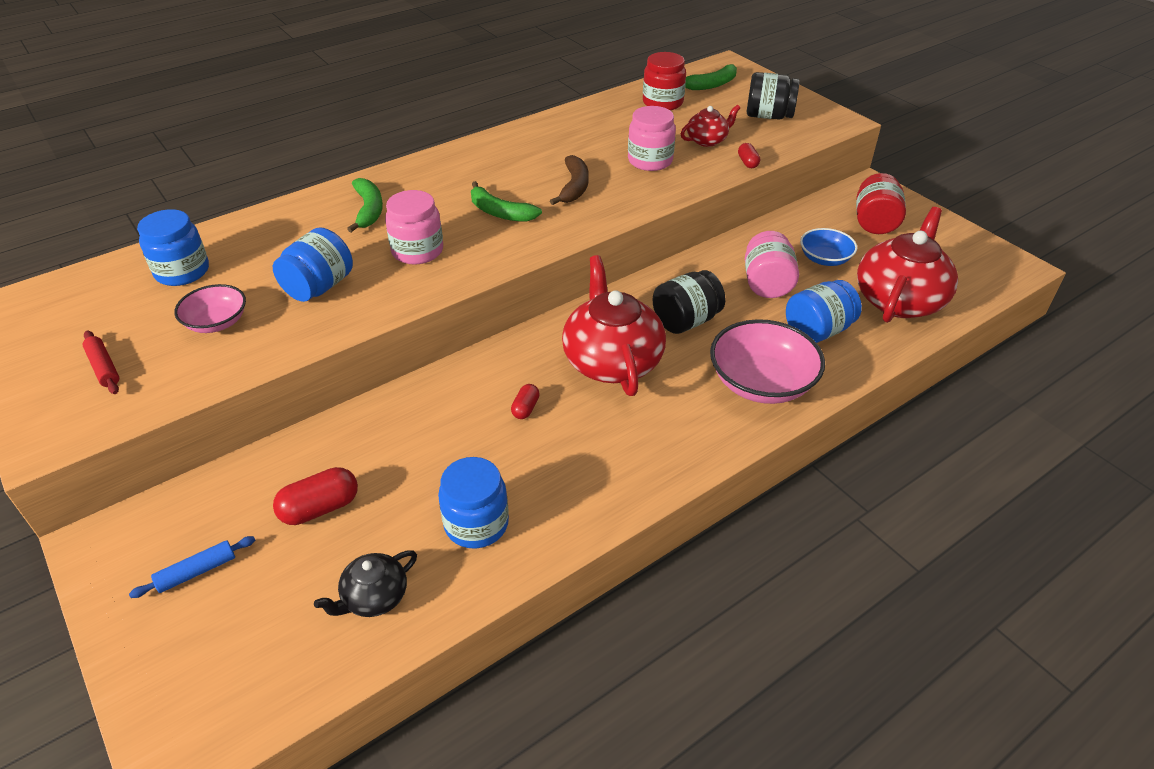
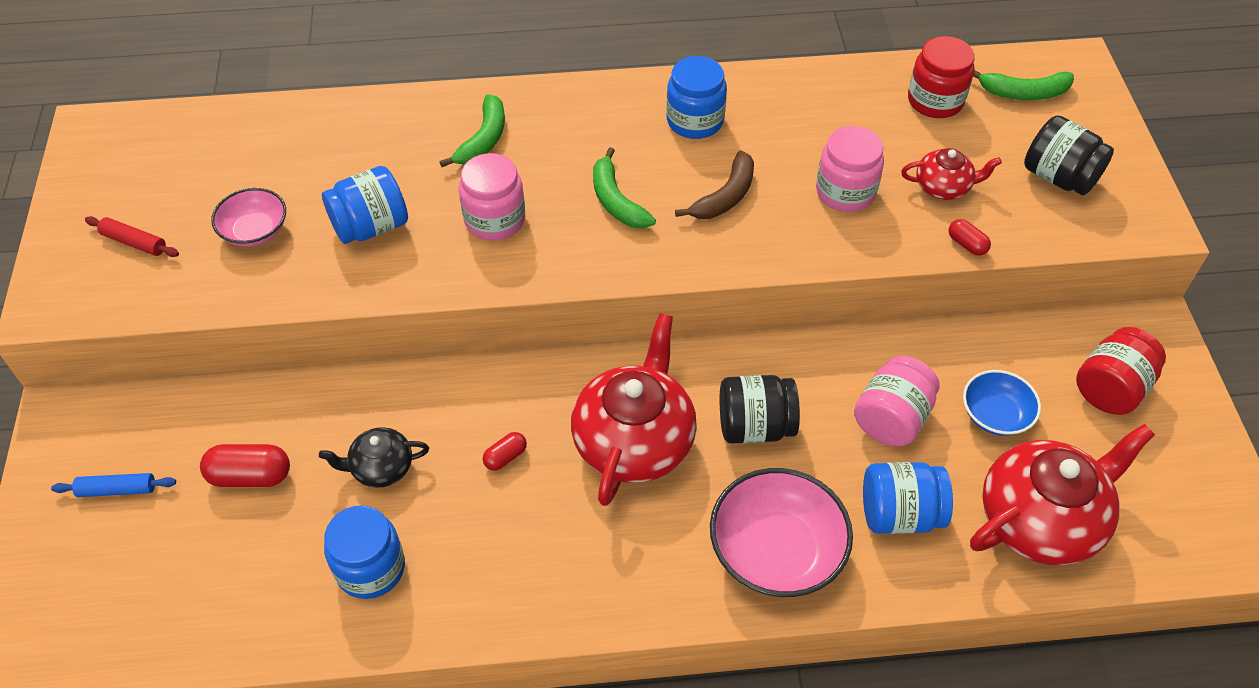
camera: 30 degrees right, 10 degrees up
red rolling pin [83,330,119,394] -> red rolling pin turned 60 degrees counterclockwise [85,216,179,257]
blue jar [137,209,209,286] -> blue jar moved to [666,56,727,139]
black teapot [314,550,417,617] -> black teapot moved to [319,427,429,488]
red capsule [738,143,760,168] -> red capsule turned 60 degrees counterclockwise [949,219,991,256]

